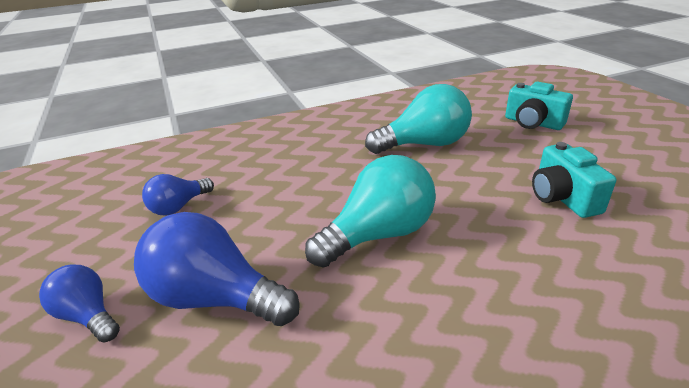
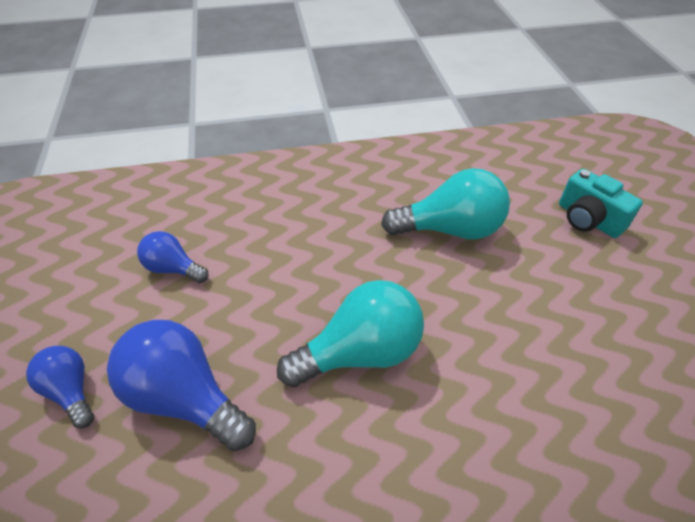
camera: 10 degrees right, 15 degrees up
blue light bulb [142,174,214,216] -> blue light bulb turned 60 degrees clockwise [137,231,209,283]
turquoise camera [532,142,616,218] -> none

